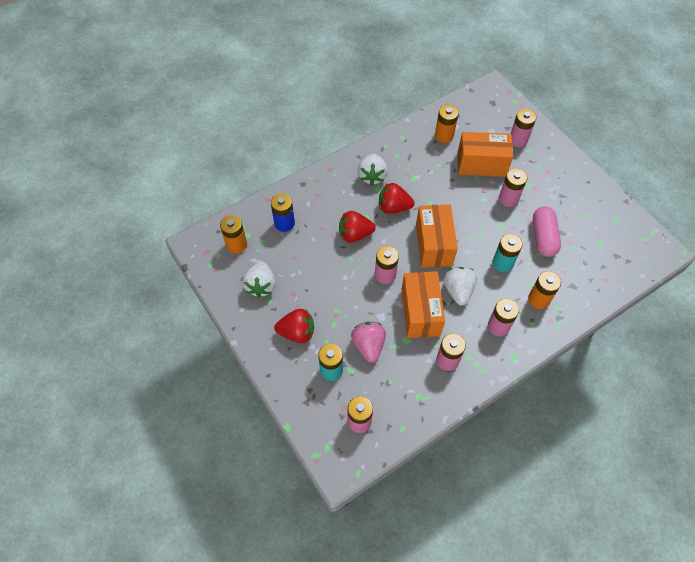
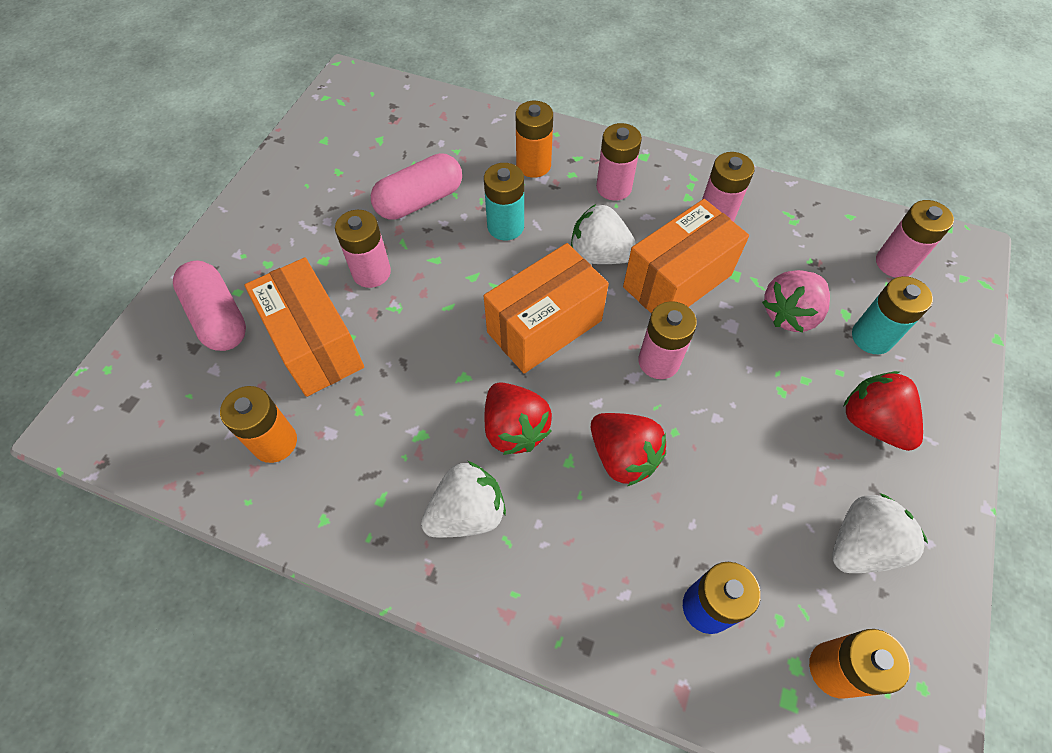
camera: 125 degrees left, 0 degrees up
white strawberry [443,267,477,306] -> white strawberry turned 60 degrees clockwise [571,204,637,264]
pink battery [510,109,536,147] -> pink capsule [173,261,246,351]

